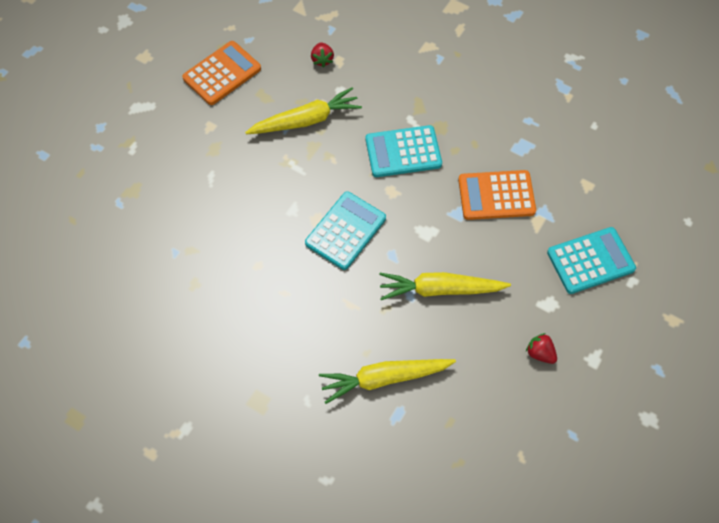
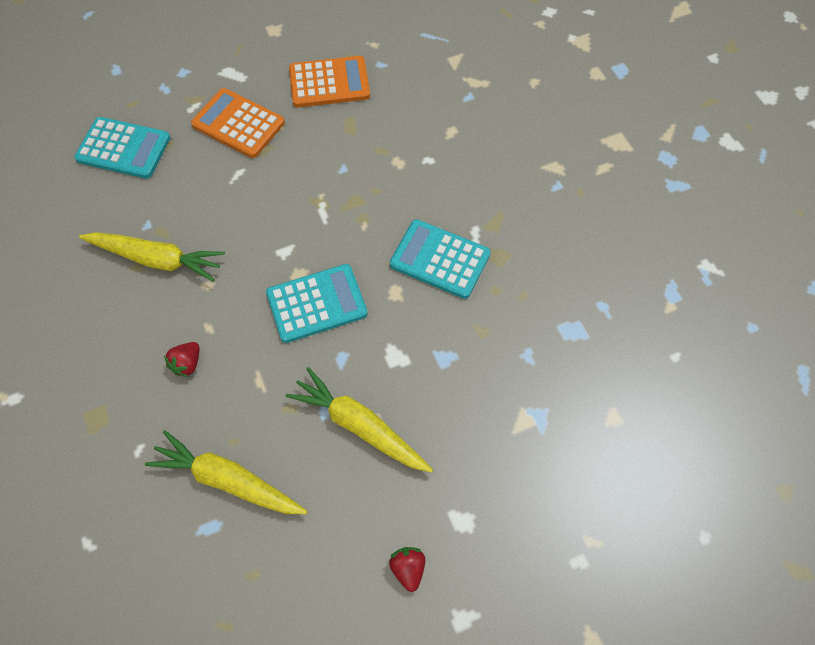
camera: 35 degrees right, 0 degrees up
yellow carrot [245,87,362,134] -> yellow carrot moved to [79,232,225,282]
red strawberry [311,42,334,68] -> red strawberry moved to [164,342,200,377]
orange calculator [458,170,536,220] -> orange calculator moved to [191,88,285,158]
turquoise calculator [547,227,636,294] -> turquoise calculator moved to [74,117,170,179]

